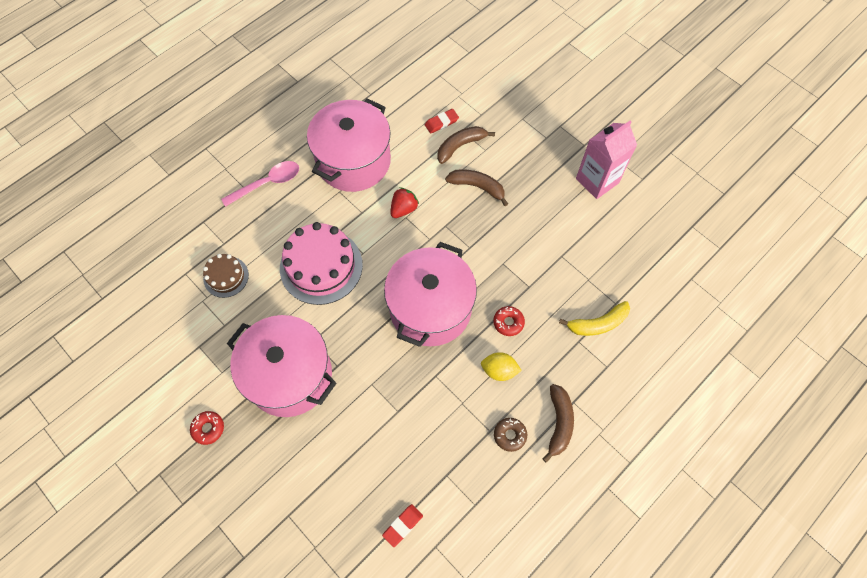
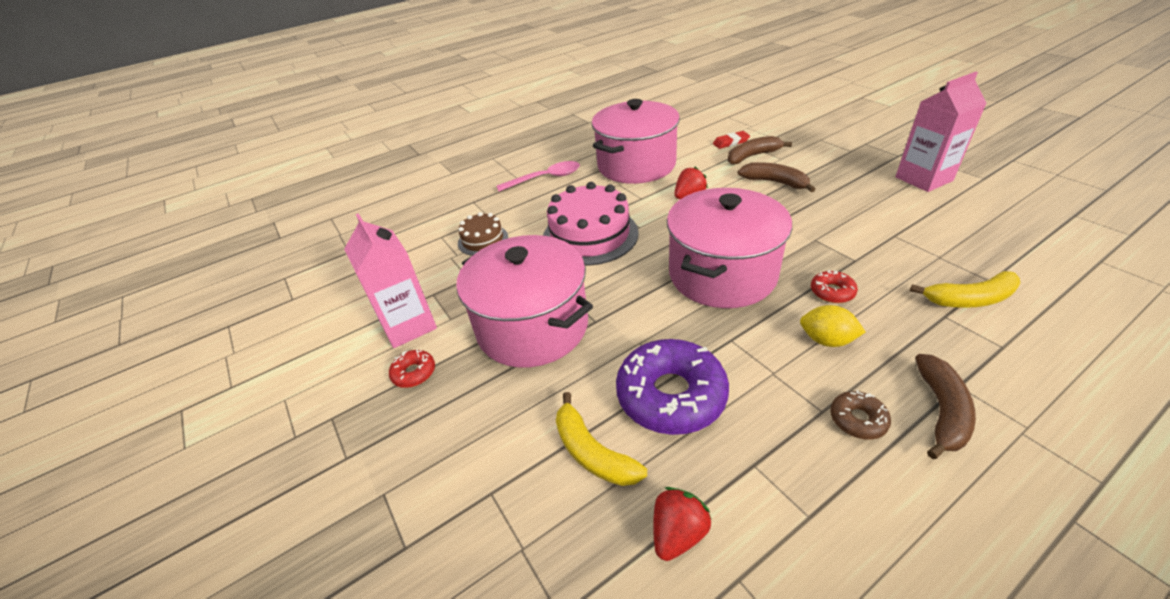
camera: 15 degrees right, 25 degrees down
red eraser [382,504,423,547] -> red strawberry [653,487,711,561]
none -> pink carton [344,213,437,348]
none -> yellow banana [556,392,647,486]
none -> purple donut [616,339,729,435]

